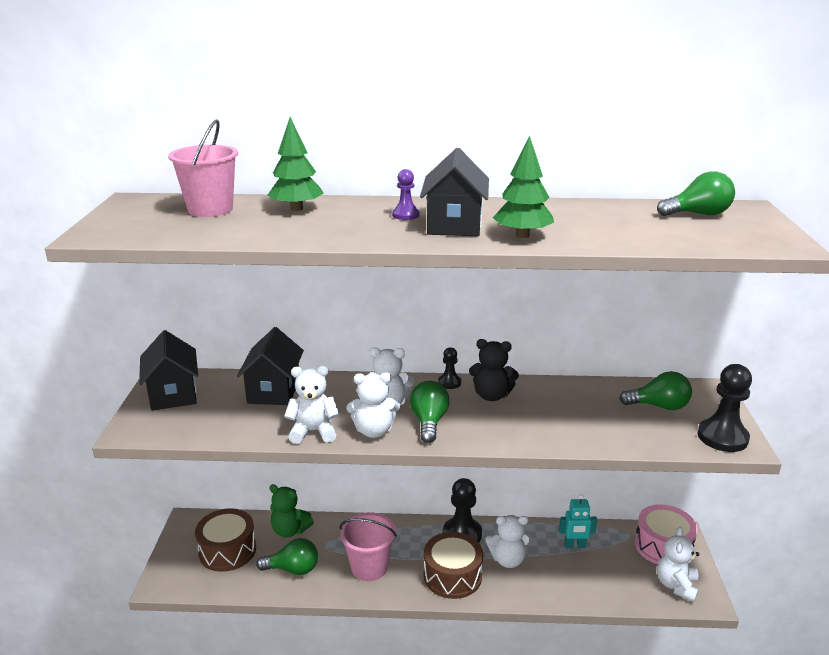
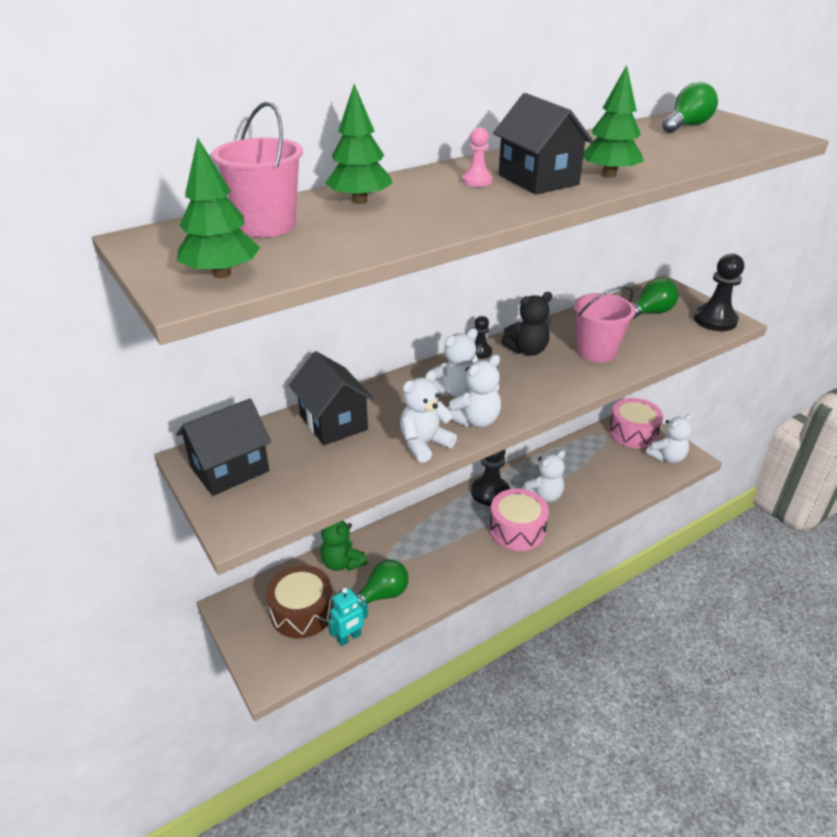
camera: 35 degrees left, 10 degrees up
black house [139,330,198,411] -> black house turned 75 degrees counterclockwise [176,398,271,496]
green teddy bear [269,484,314,538] -> green teddy bear turned 60 degrees clockwise [320,521,368,571]
pink bucket [340,512,397,581] -> pink bucket moved to [574,286,636,363]
purple pawn [392,169,420,220] -> pink pawn [462,127,493,187]
green light bulb [410,381,450,443] -> none
brown drum [424,532,483,599] -> pink drum [489,488,549,551]
turquoise robot [559,494,597,548] -> turquoise robot moved to [328,588,368,646]
white teddy bear [657,527,699,602] -> white teddy bear turned 105 degrees counterclockwise [646,414,693,463]
none -> green tree [177,138,260,278]

